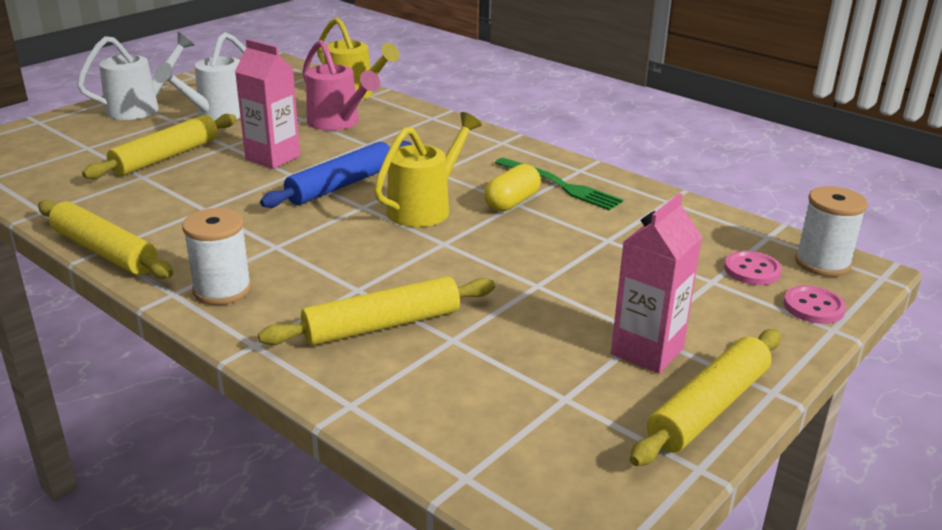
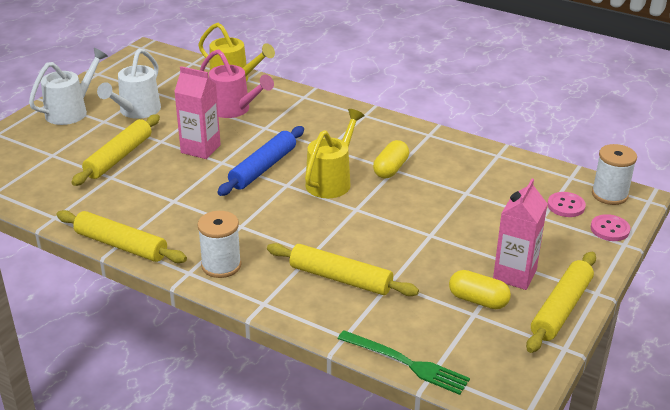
camera: 10 degrees left, 5 degrees up
yellow rolling pin [258,276,495,346] -> yellow rolling pin turned 60 degrees clockwise [267,243,419,296]
green fork [495,158,623,210] -> green fork moved to [338,330,470,395]
none -> yellow capsule [449,270,511,309]

